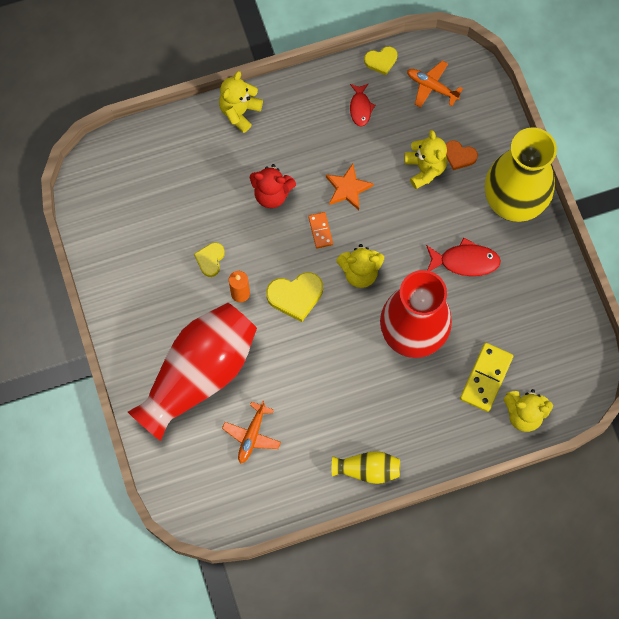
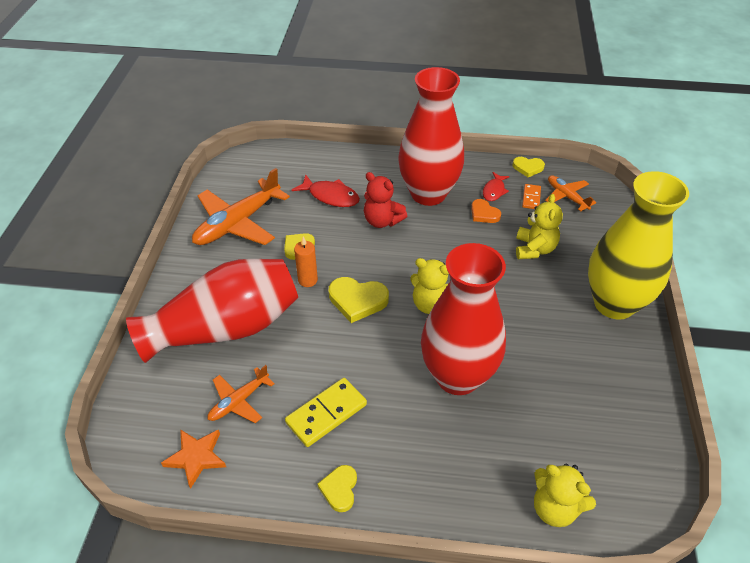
camera: 25 degrees right, 25 degrees down
yellow teddy bear [219,71,263,133] -> none
orange domino [308,212,333,248] -> orange domino moved to [522,184,541,209]
orange star [326,164,374,210] -> orange star moved to [161,429,226,489]
yellow vase [332,451,400,484] -> yellow heart [318,465,357,512]
red fish [426,237,501,276] -> red fish moved to [292,174,360,207]
orange heart [446,140,478,170] -> orange heart moved to [471,199,501,223]
yellow domino [460,343,513,412] -> yellow domino moved to [285,378,367,447]
none -> orange plane [192,168,290,245]
none -> red vase [398,67,464,206]

